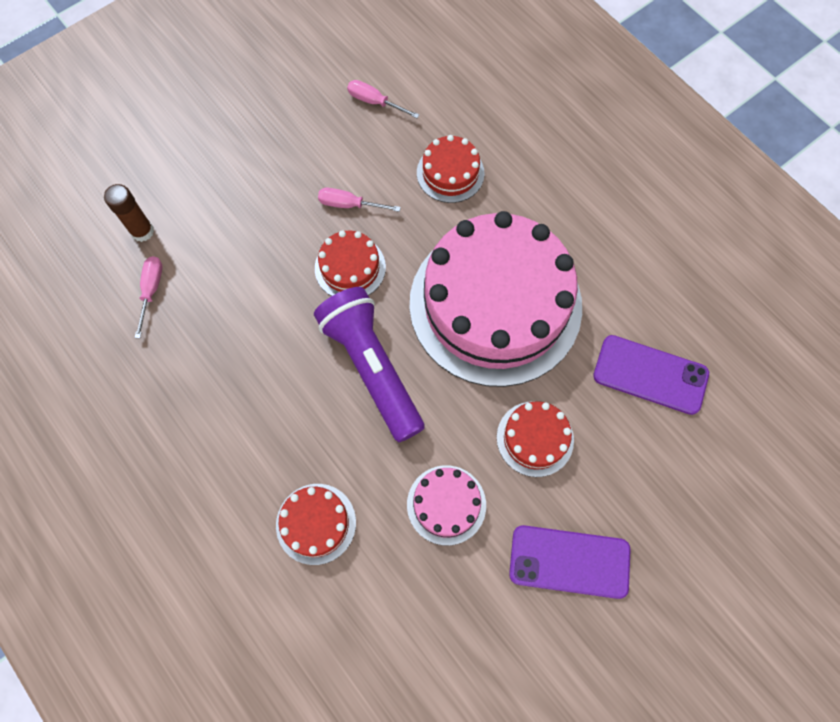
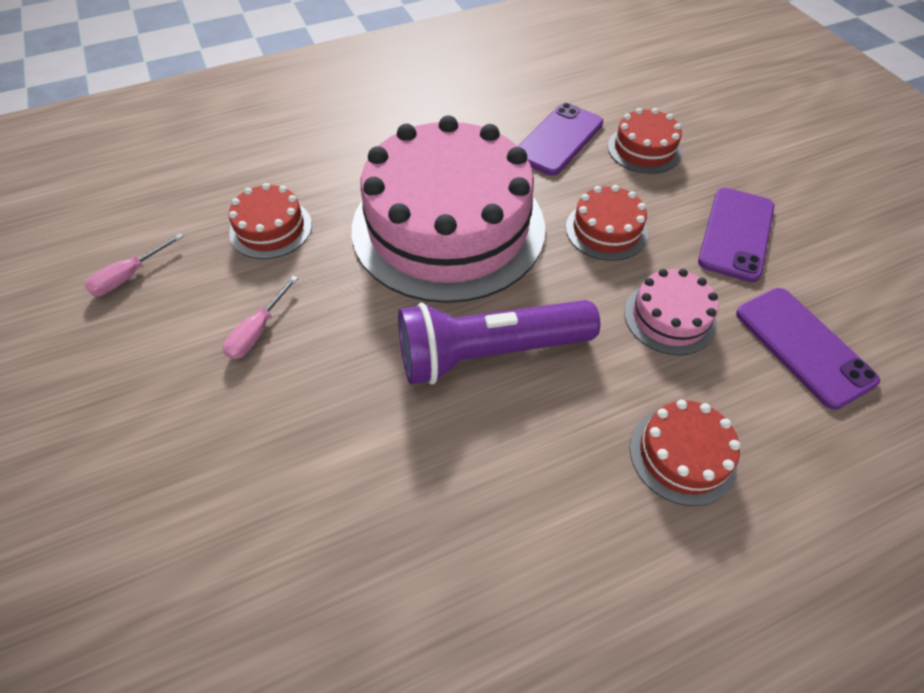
camera: 75 degrees left, 15 degrees down
brown glue stick [104,184,154,242] -> none
pink screwdriver [135,256,162,338] -> none
red cake [315,230,386,296] -> red cake moved to [608,108,682,174]
none -> purple phone [736,288,880,410]

